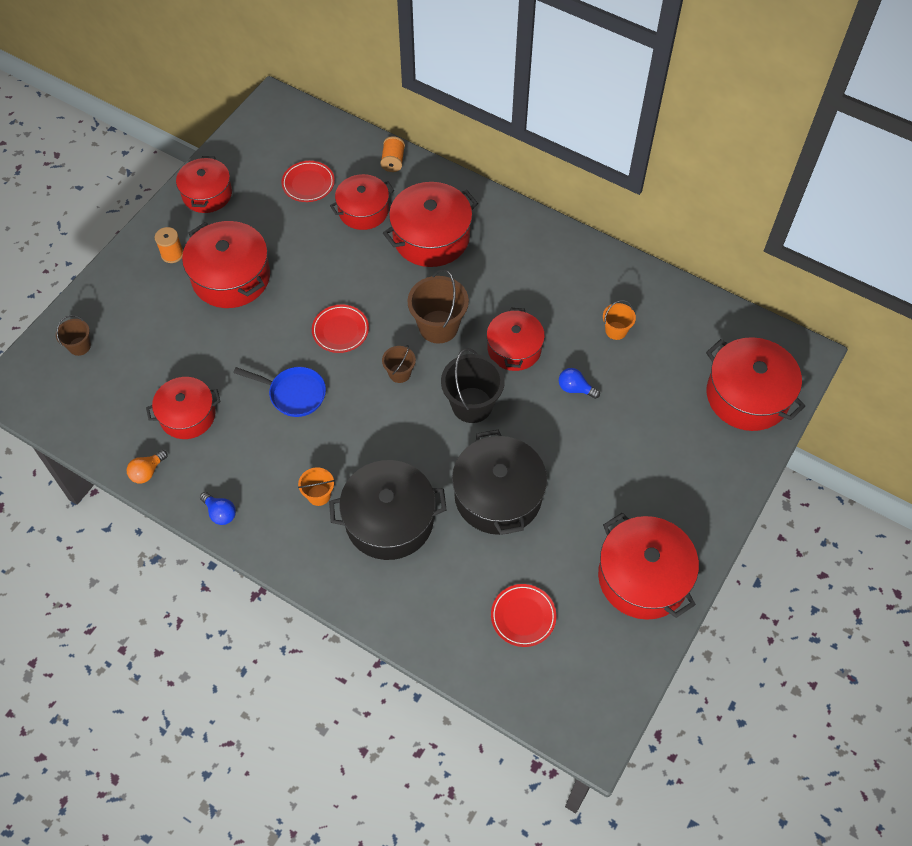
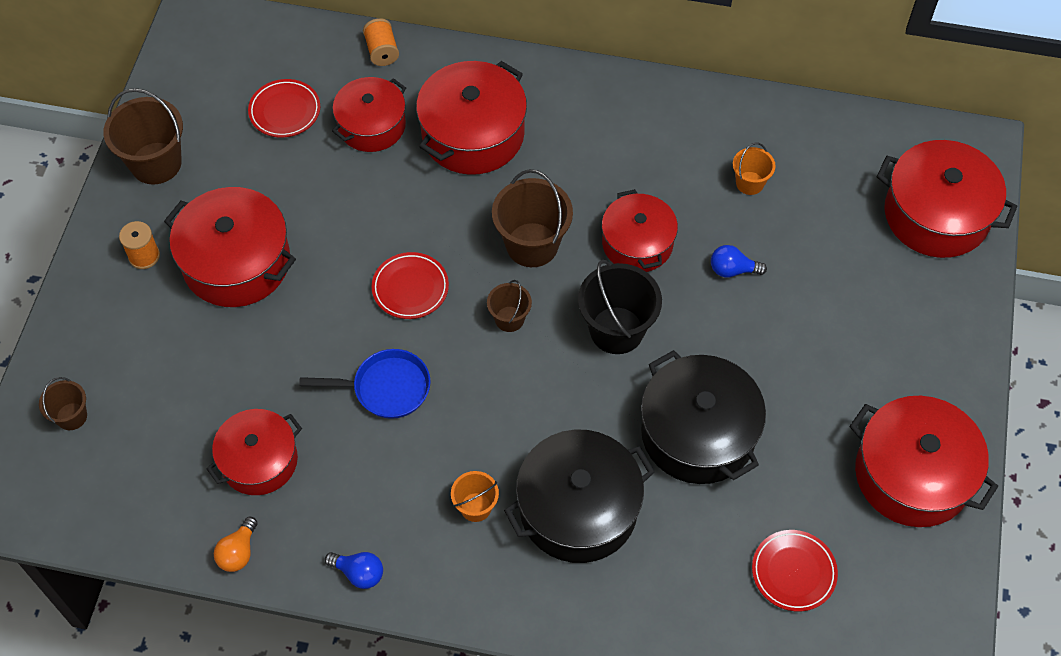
camera: 20 degrees left, 0 degrees up
red pot [176,156,232,213] -> brown bucket [103,88,183,184]

